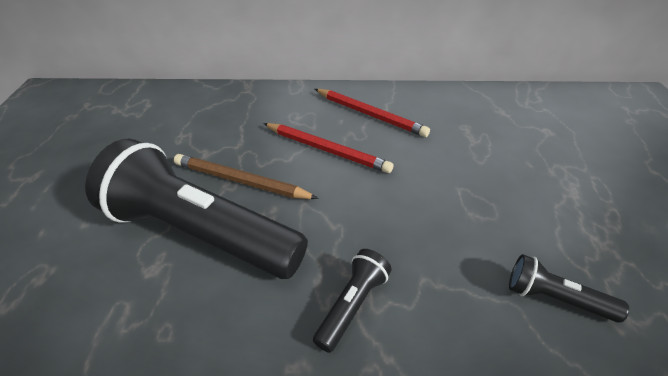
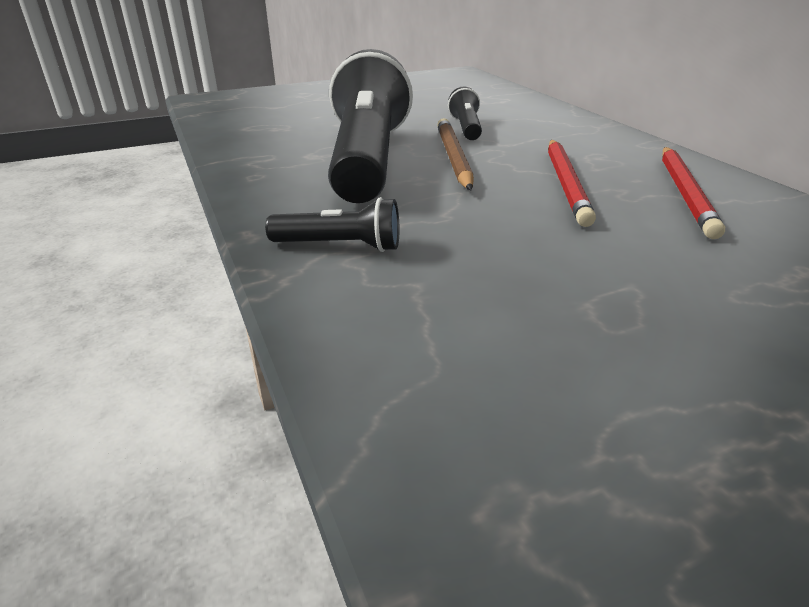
camera: 65 degrees right, 10 degrees down
black flashlight [509,254,629,322] -> black flashlight moved to [448,86,482,140]

